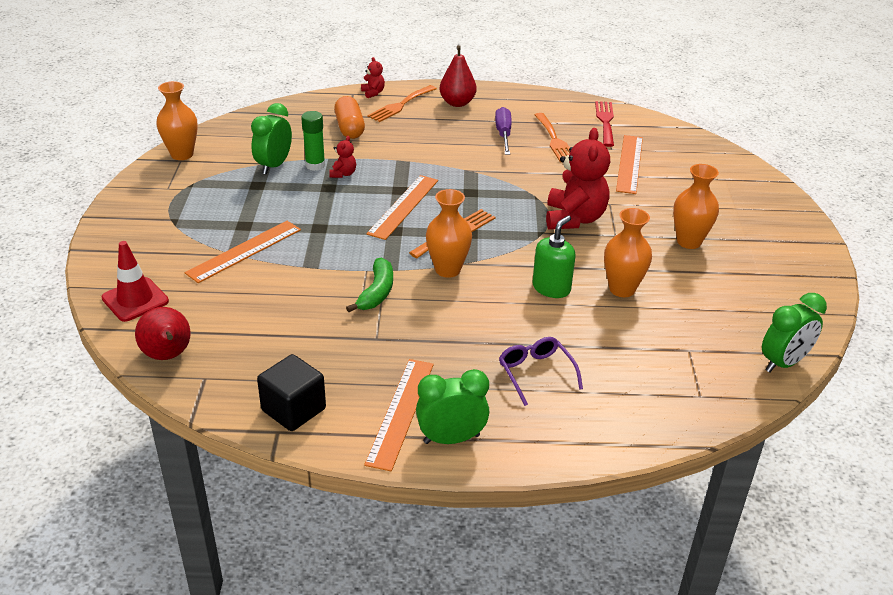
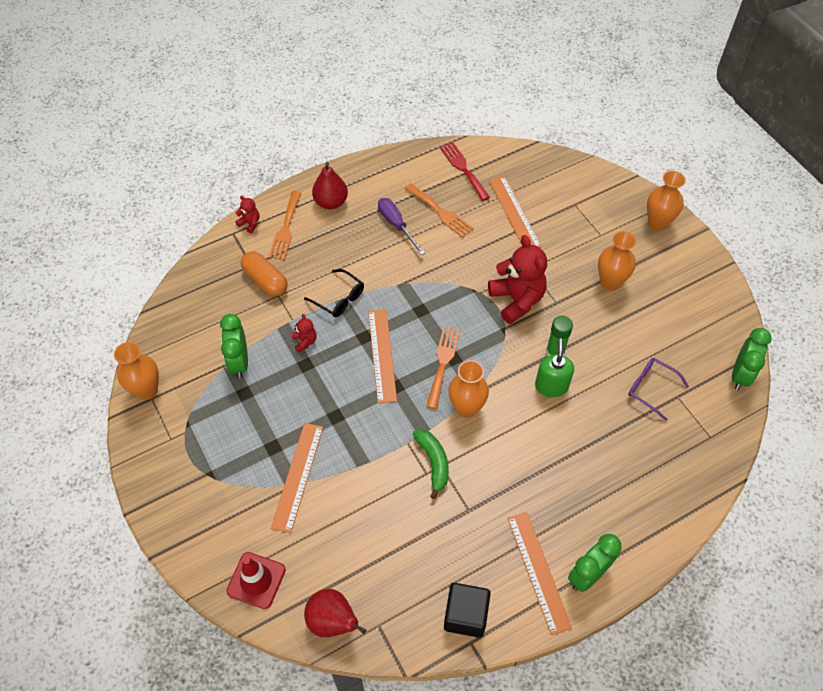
camera: 30 degrees left, 20 degrees up
green glue stick [301,111,325,171] -> green glue stick moved to [546,316,573,356]
purple glasses [499,337,583,406] -> purple glasses moved to [628,358,689,421]
orange vase [604,208,652,297] -> orange vase moved to [647,171,686,231]
none -> black glasses [304,269,364,317]

